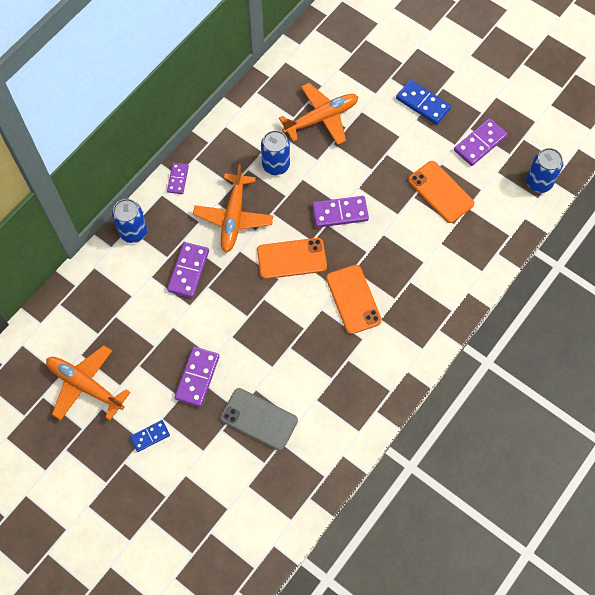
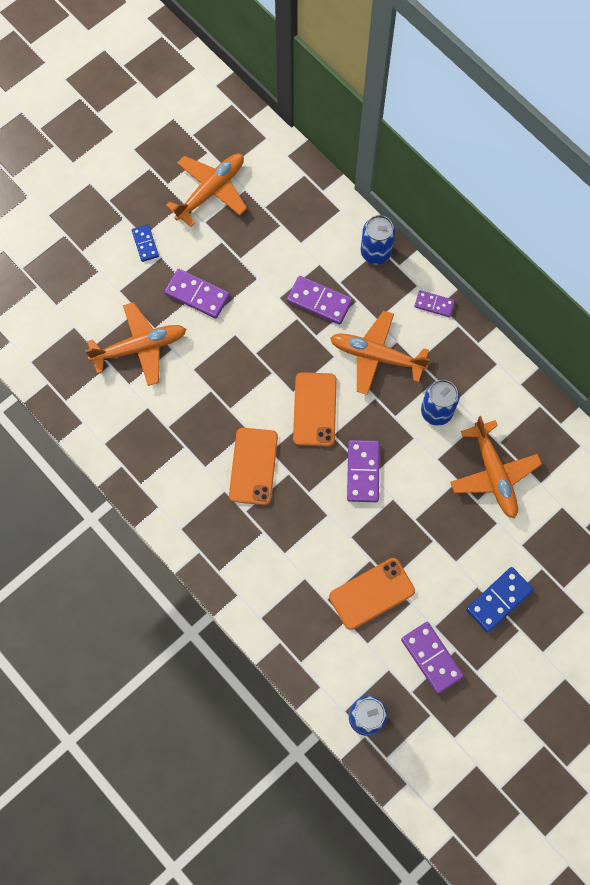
camera: 100 degrees right, 5 degrees up
grey phone [220,388,298,451] -> orange plane [85,302,186,386]
orange phone [326,265,382,334] -> orange phone turned 75 degrees counterclockwise [229,428,278,505]

